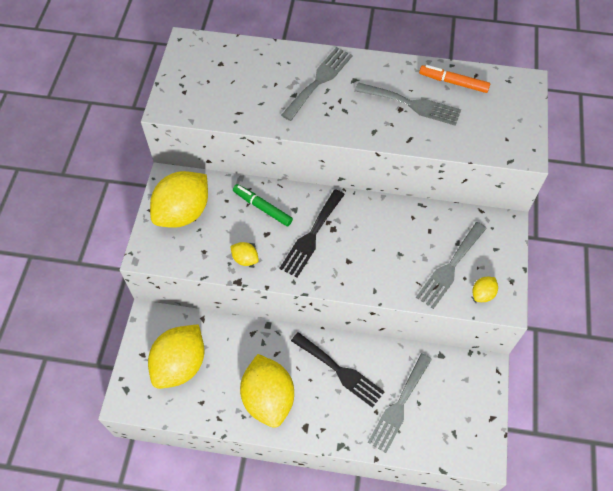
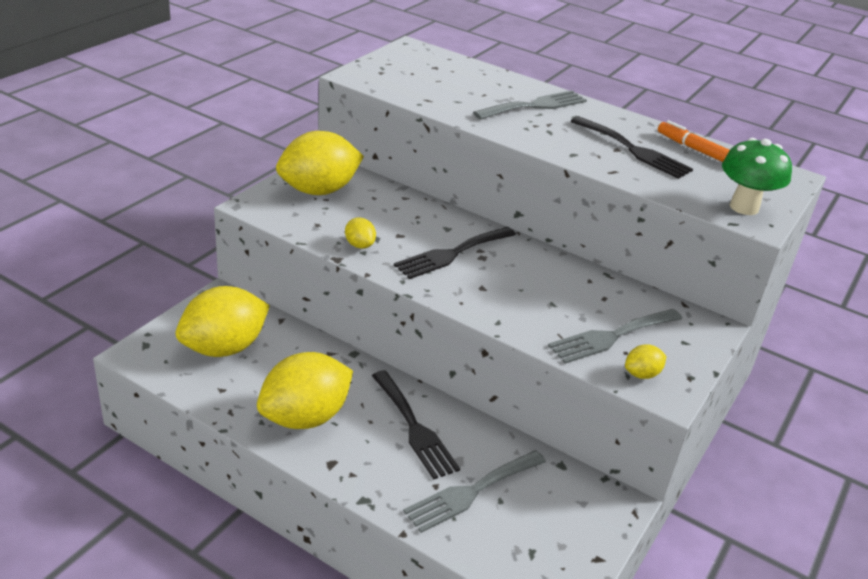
camera: 20 degrees right, 25 degrees down
green marker [233,184,293,226] -> none
yellow lemon [240,354,294,428] -> yellow lemon turned 45 degrees clockwise [257,352,353,429]
grey fork [354,82,461,126] -> black fork [571,116,693,179]
none -> green mushroom [722,138,792,215]

